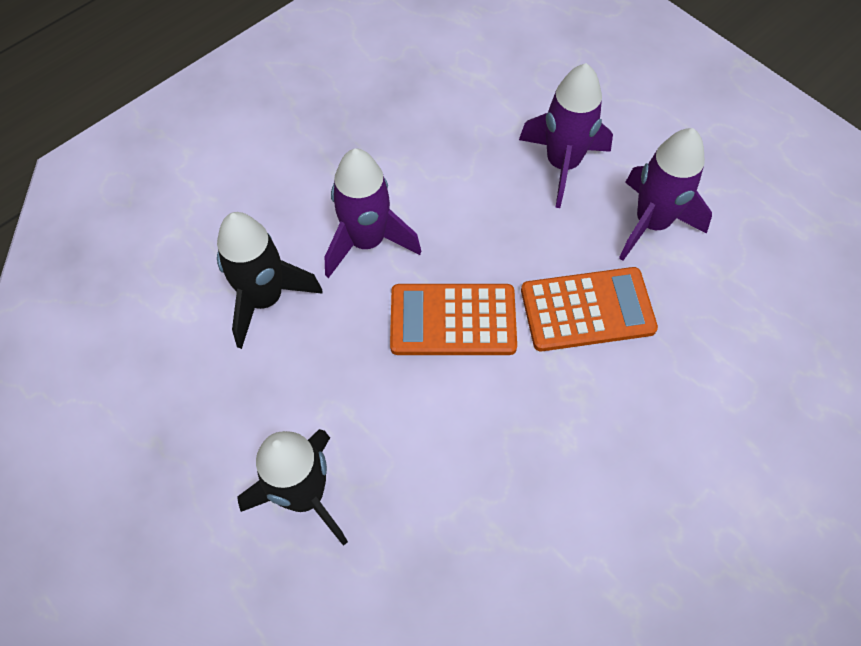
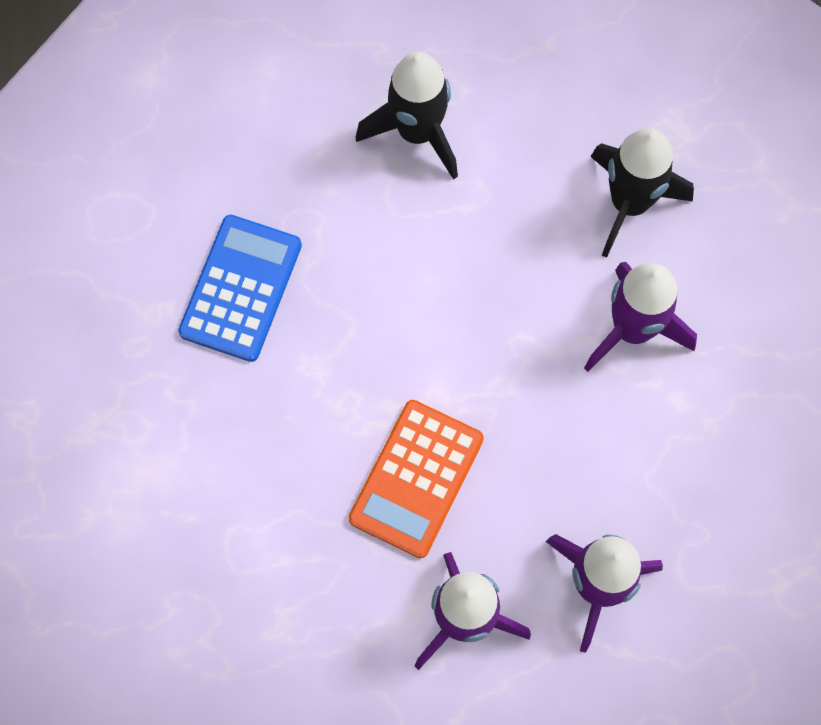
camera: 125 degrees right, 10 degrees up
orange calculator [390,284,517,355] -> none
none -> blue calculator [178,215,302,362]

